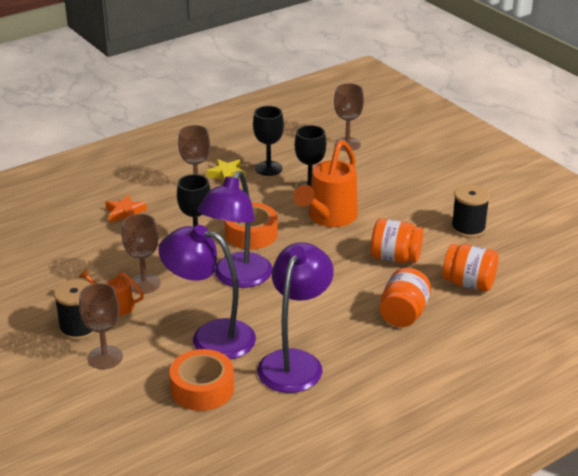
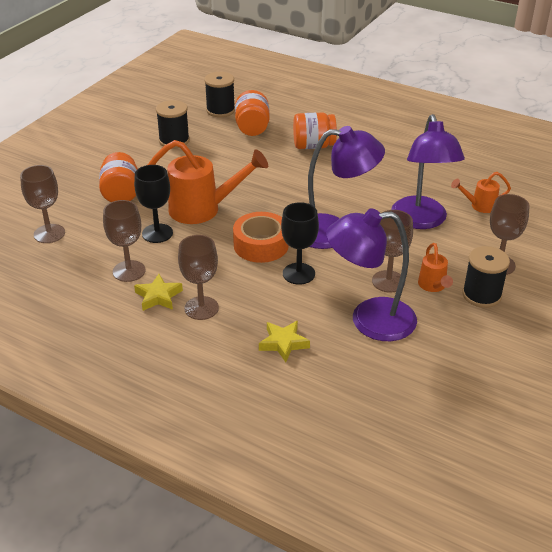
camera: 115 degrees left, 5 degrees up
orange star [105,195,147,223] -> yellow star [259,321,310,362]
orange tape [169,349,234,411] -> orange watering can [451,172,511,213]
black goblet [253,106,284,176] -> brown goblet [103,200,146,282]
purple lamp [257,242,334,393] -> purple lamp moved to [326,208,417,341]
orange jar [371,218,423,263] -> orange jar moved to [99,152,138,202]
none -> black spool [204,72,235,117]

